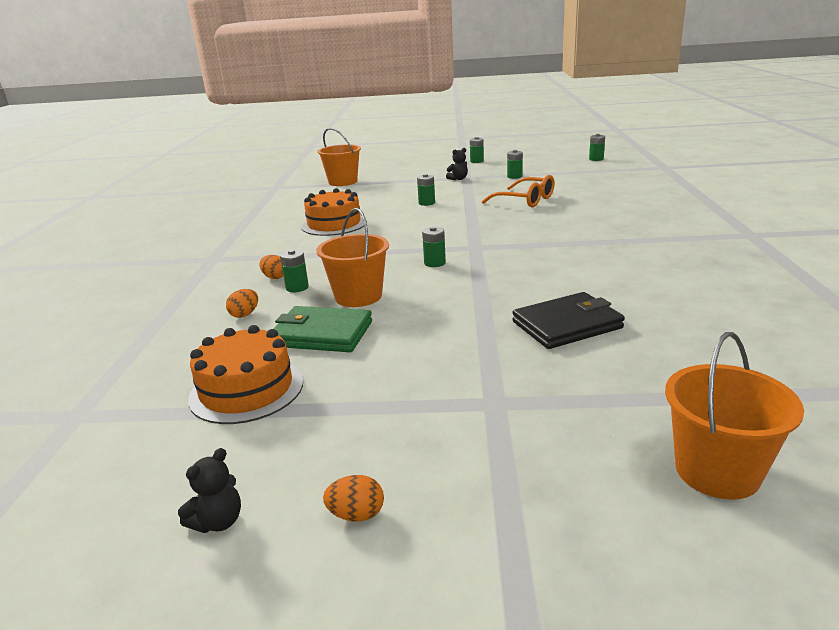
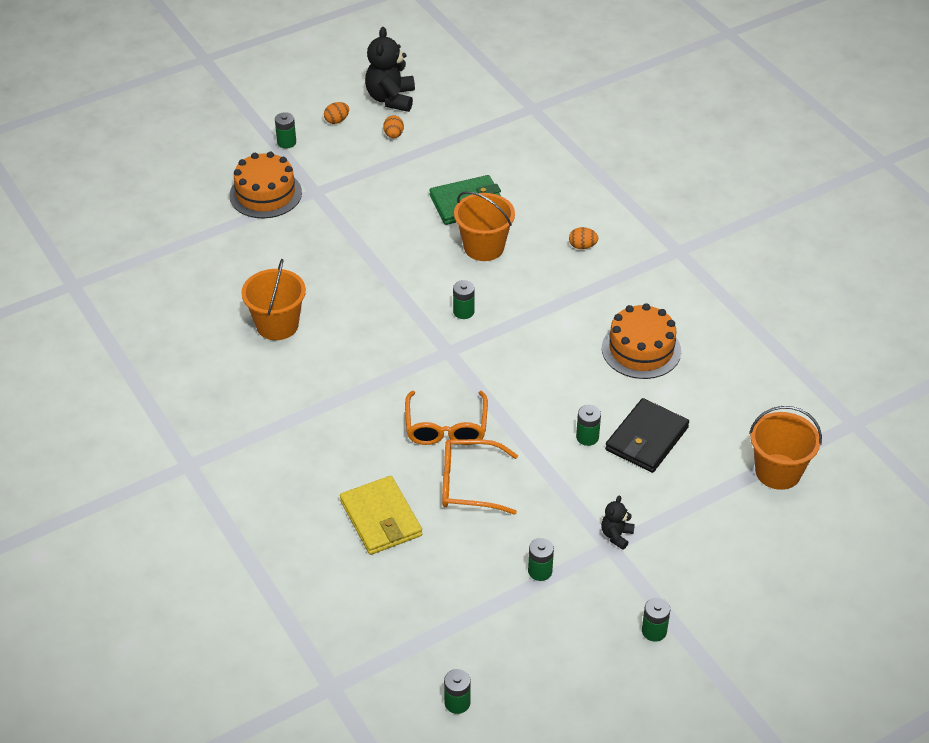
camera: 145 degrees right, 20 degrees up
black teddy bear [178,448,241,533] -> black teddy bear [365,27,415,112], size x1.97
orange cake [188,325,303,424] -> orange cake moved to [229,152,302,218]
orange egg [226,289,258,318] -> orange egg moved to [383,115,404,138]
green battery [280,249,309,292] -> green battery moved to [275,112,296,149]
black wallet [512,292,625,349] -> black wallet moved to [605,398,689,473]
orange bucket [665,332,804,500] -> orange bucket moved to [241,259,306,340]
none -> yellow wallet [340,476,422,555]
none -> orange glasses [405,391,488,445]

